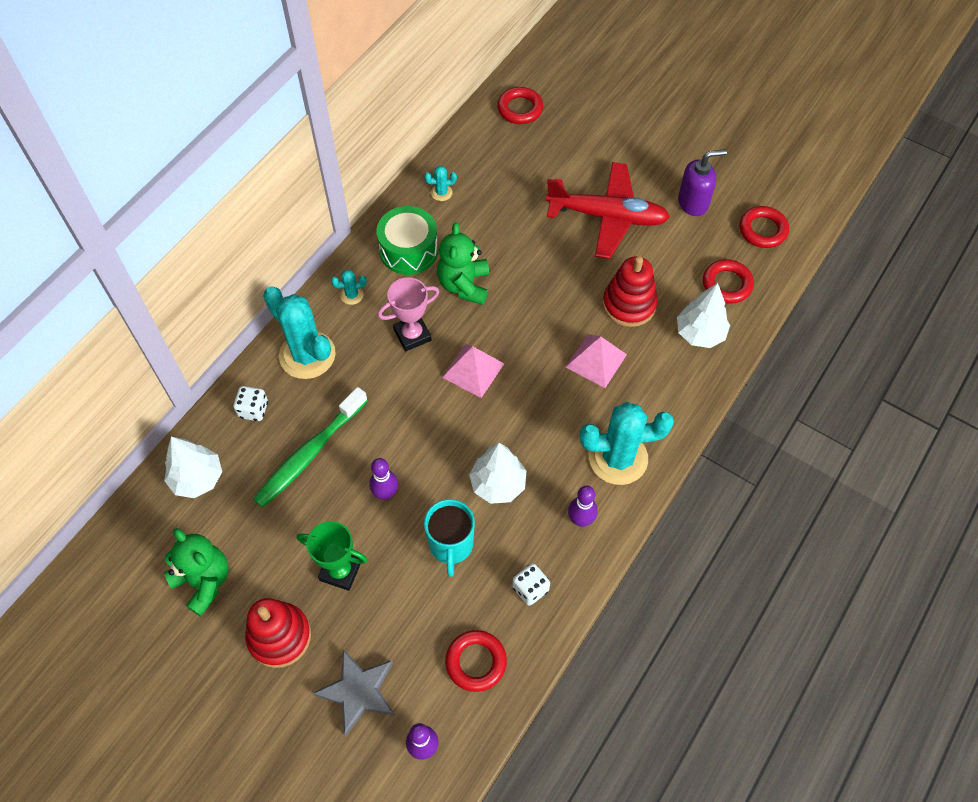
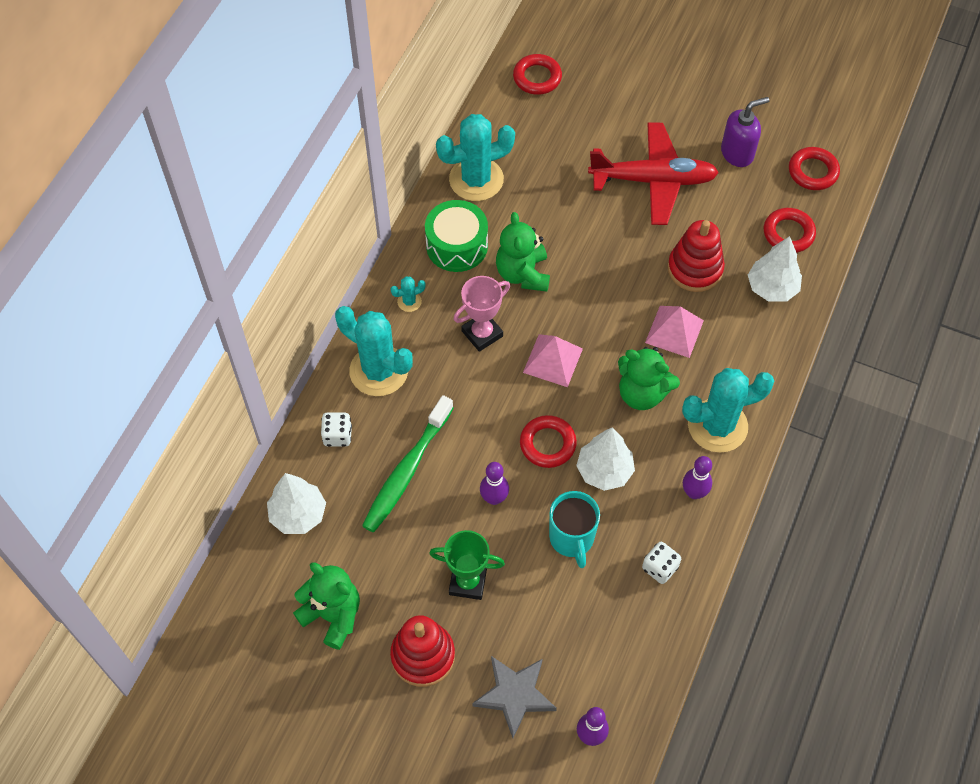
camera: 10 degrees left, 0 degrees up
turquoise cactus [424,166,457,201] -> turquoise cactus [436,114,515,201], size x2.36
red ring [445,630,507,692] -> red ring moved to [520,415,577,468]
none -> green teddy bear [618,347,680,410]

